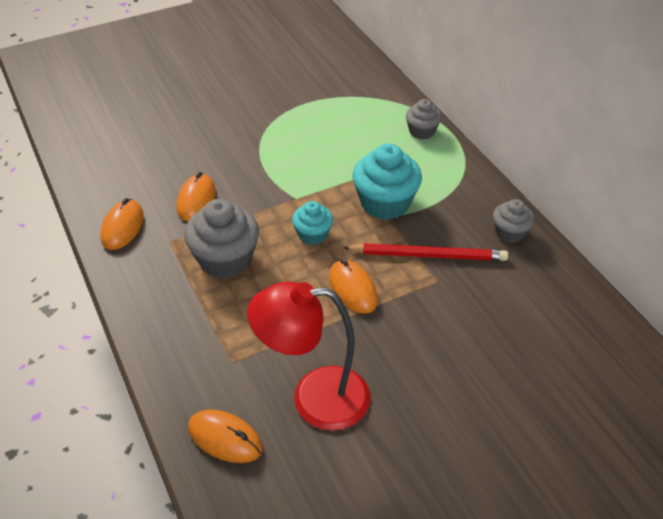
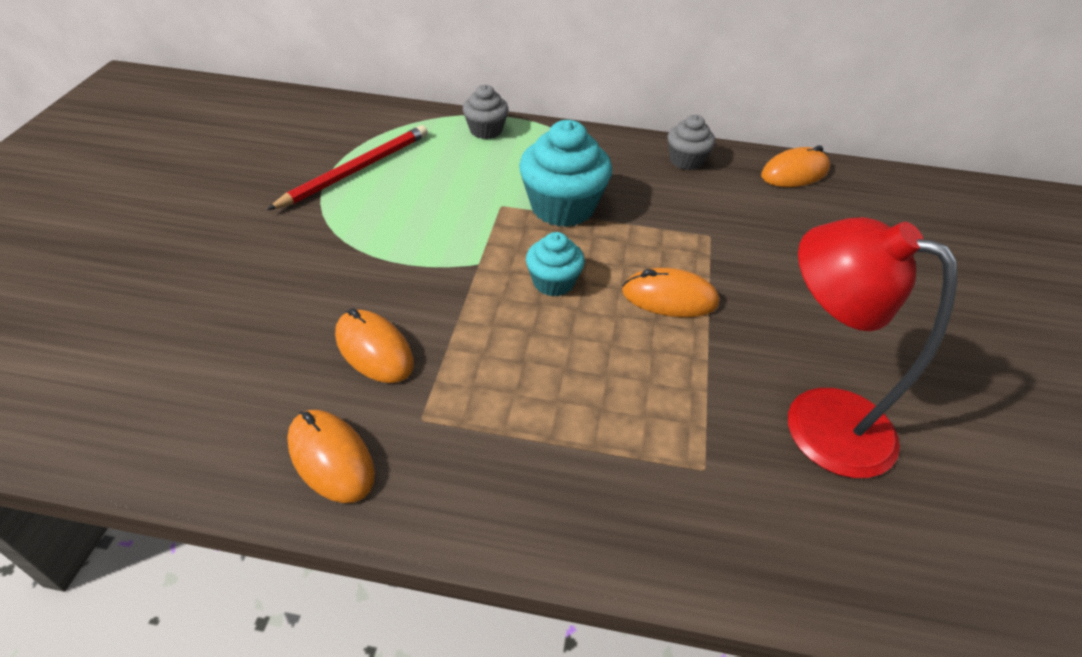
camera: 55 degrees left, 0 degrees up
grey cupcake [184,199,259,279] -> none
orange mouse [188,410,263,463] -> orange mouse moved to [761,145,830,187]
red lamp [247,282,371,431] -> red lamp turned 90 degrees clockwise [788,217,957,478]
red pencil [343,243,508,261] -> red pencil moved to [267,125,428,210]

